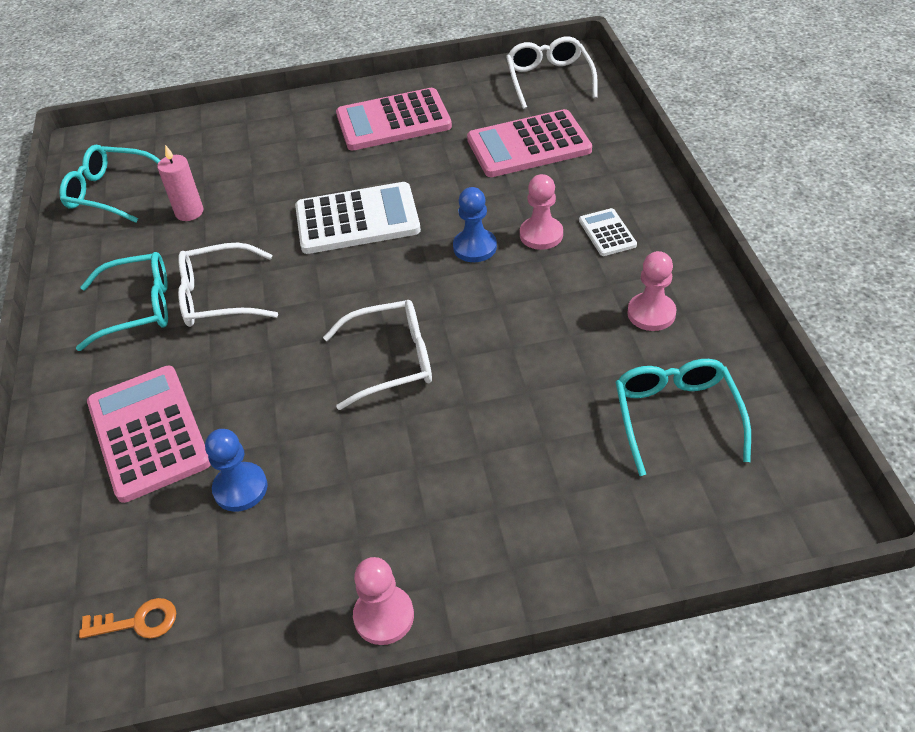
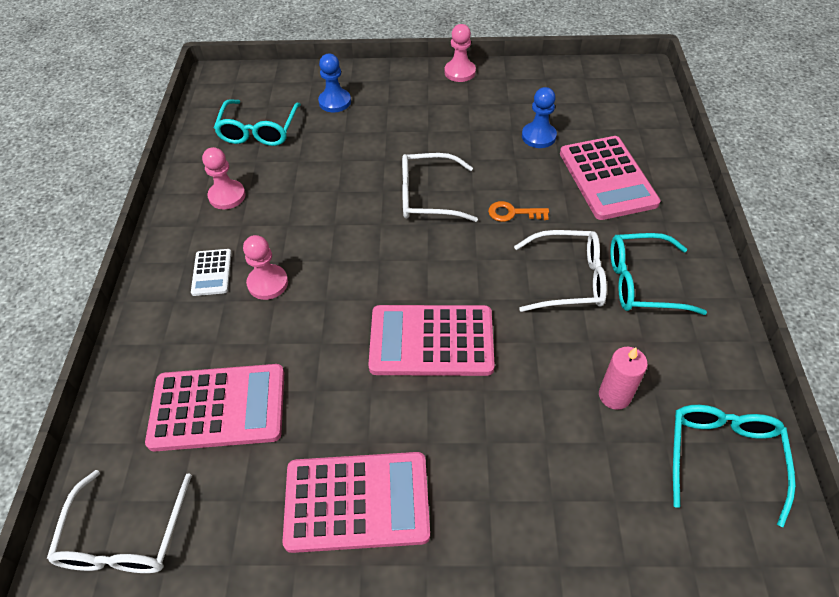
camera: 170 degrees left, 5 degrees up
turquoise glasses [59,145,160,223] -> turquoise glasses turned 105 degrees counterclockwise [673,405,796,527]
orange key [79,598,176,639] -> orange key moved to [488,201,549,222]
white calculator [295,182,421,254] -> pink calculator [368,305,495,376]
blue pawn [453,187,497,262] -> blue pawn moved to [318,54,351,112]

